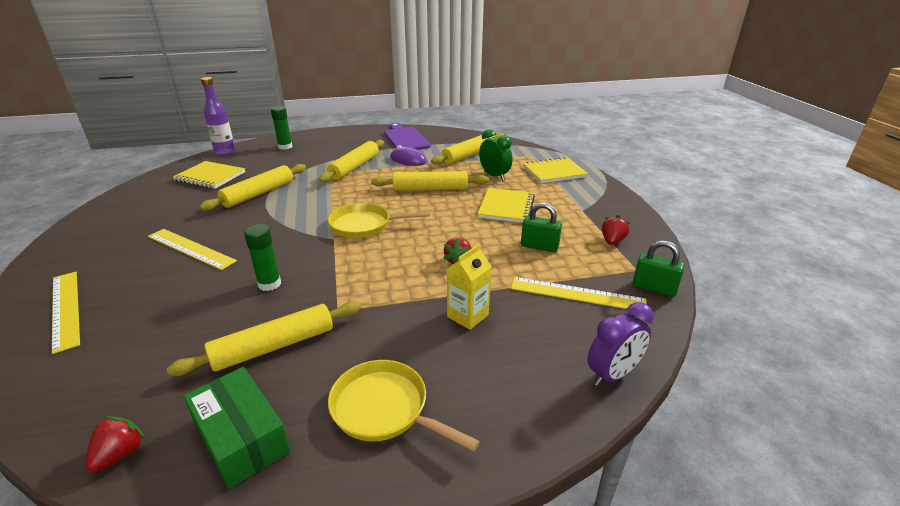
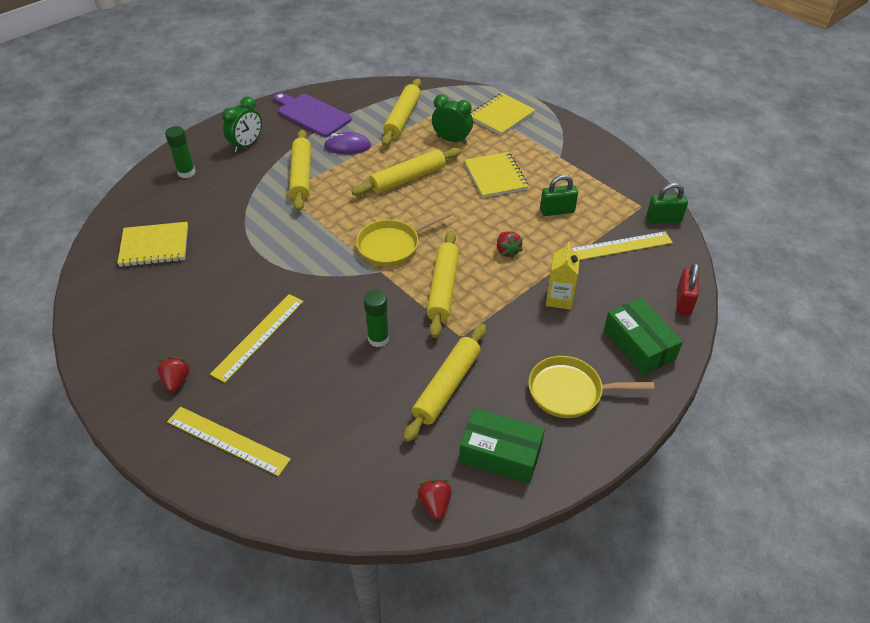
camera: 30 degrees left, 15 degrees up
yellow ruler [148,229,237,270] -> yellow ruler turned 60 degrees counterclockwise [210,294,304,383]
yellow rolling pin [200,164,306,211] -> yellow rolling pin moved to [427,230,459,338]
purple bottle [201,77,235,155] -> none
purple clock [587,302,654,386] -> red padlock [676,263,699,316]
red strawberry [602,215,630,245] -> red strawberry moved to [157,357,190,393]
none -> green clock [222,96,262,152]
none -> green box [604,298,683,375]

